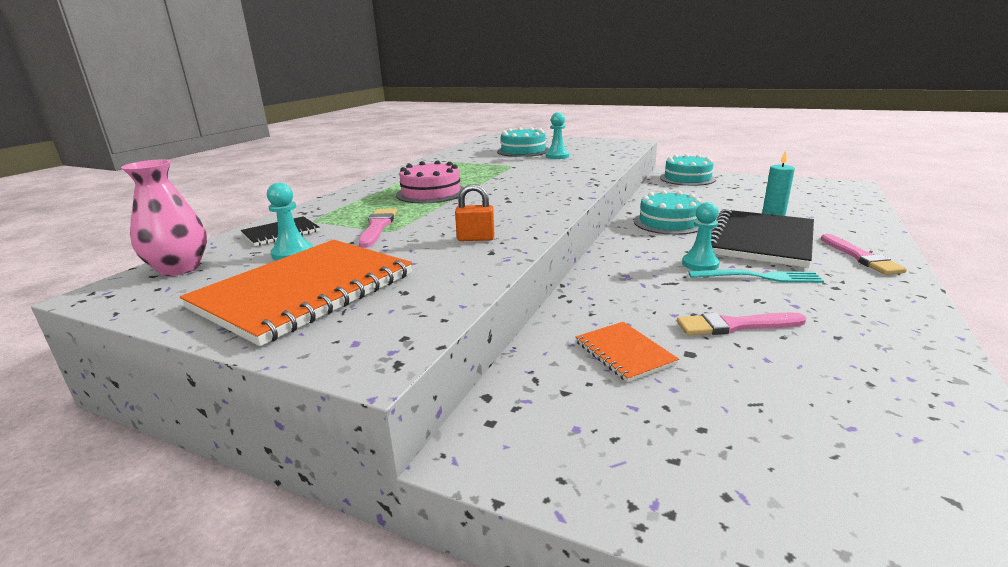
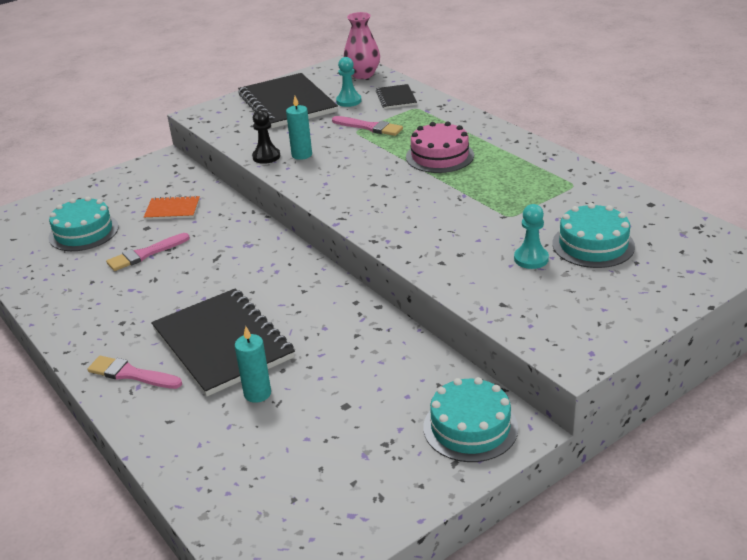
camera: 120 degrees right, 10 degrees up
orange notebook [180,240,412,346] -> black notebook [238,73,338,128]
orange padlock [455,184,494,241] -> turquoise candle [286,96,312,160]
turquoise cake [634,190,702,235] -> turquoise cake moved to [49,197,119,251]
pink brush [677,313,806,335] -> pink brush turned 150 degrees counterclockwise [106,233,190,271]
turquoise pawn [682,202,720,271] -> none
turquoise fork [688,270,824,283] -> none
none -> black pawn [252,109,280,164]

